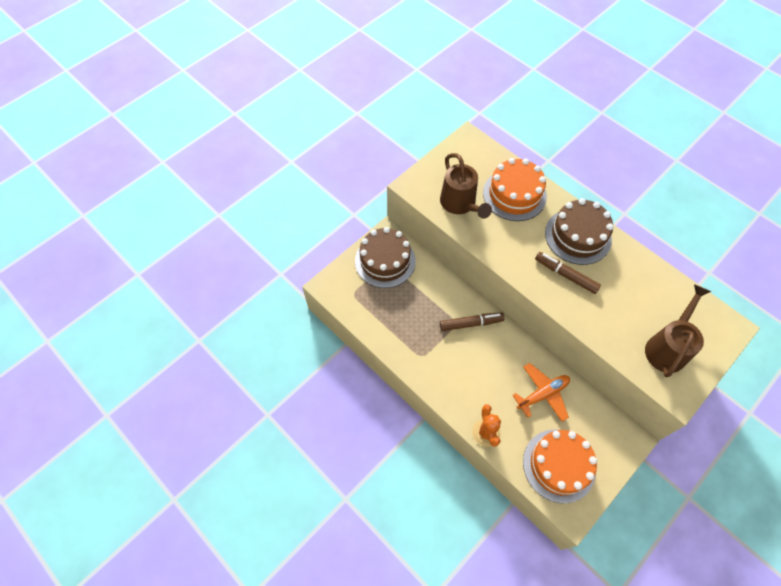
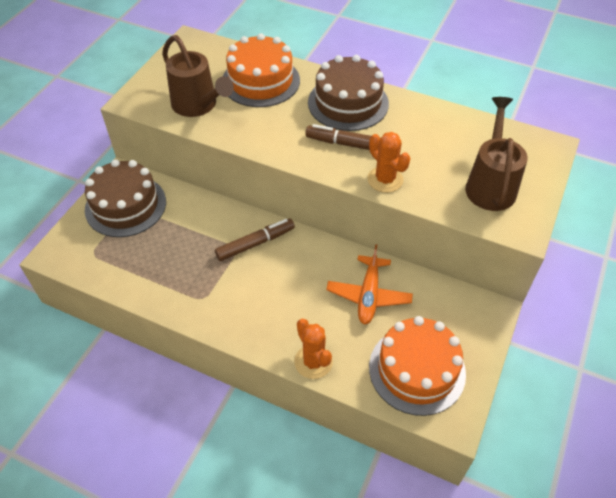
camera: 20 degrees left, 10 degrees down
orange plane [513,363,570,422] -> orange plane turned 150 degrees clockwise [326,244,413,325]
none -> orange cactus [367,132,410,193]

